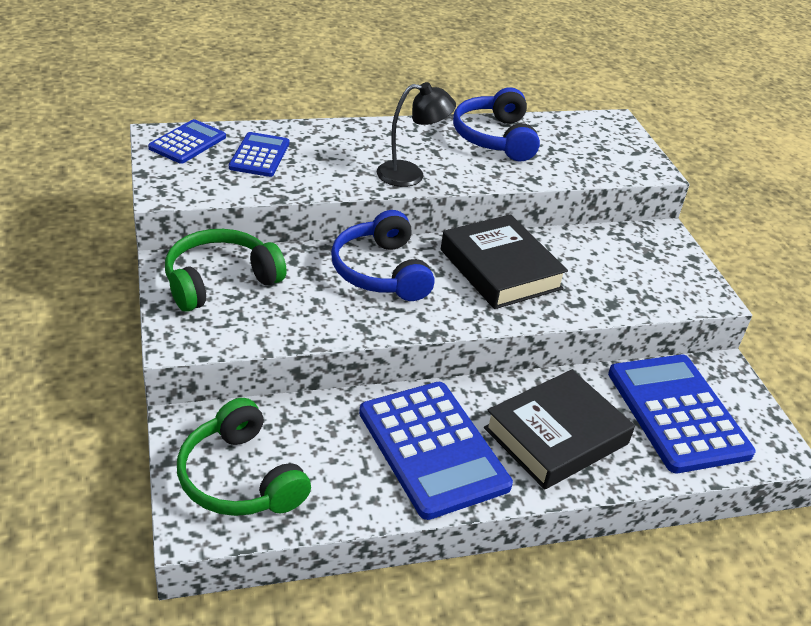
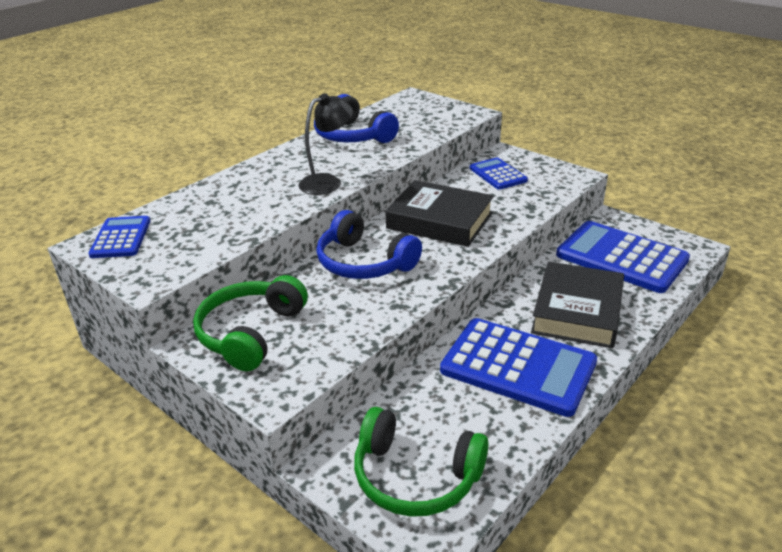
camera: 30 degrees left, 5 degrees down
blue calculator [229,132,289,177] -> blue calculator moved to [470,158,528,190]

